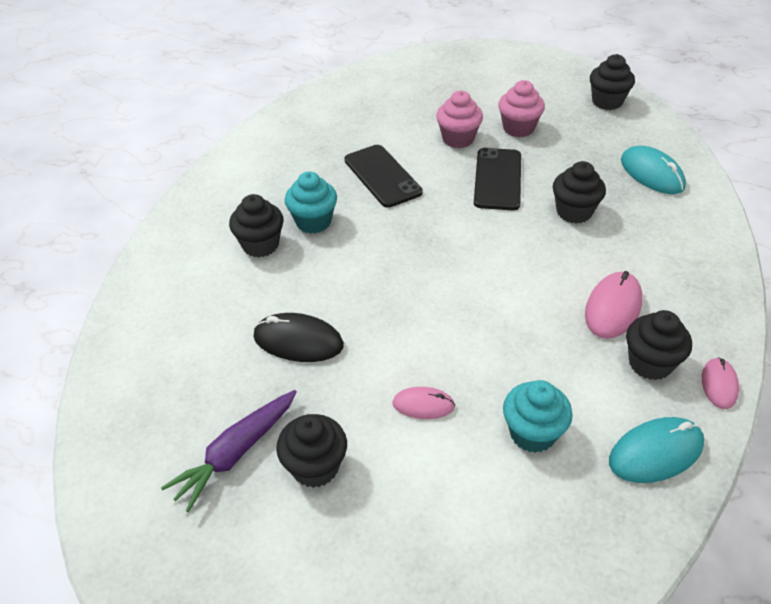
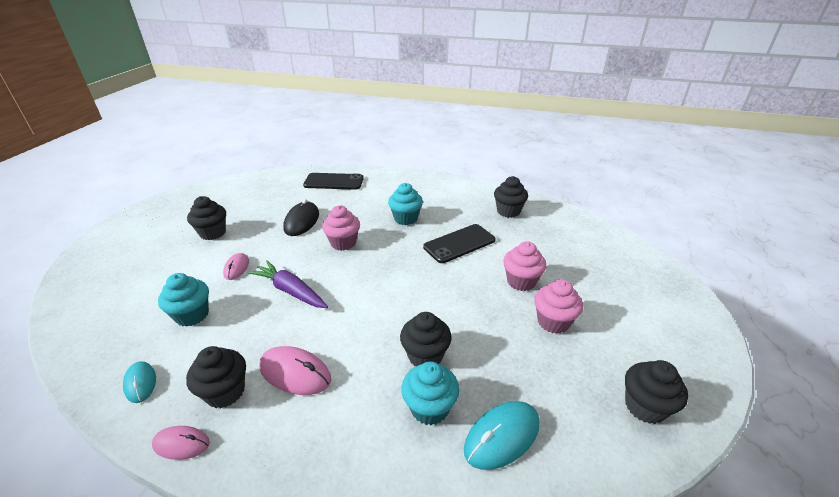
camera: 85 degrees right, 10 degrees down
purple carrot [161,390,297,512] -> purple carrot moved to [248,260,328,308]
black cupcake [229,194,284,257] -> black cupcake moved to [494,176,528,218]
black phone [474,148,521,211] -> black phone moved to [303,173,364,190]
turquoise mouse [609,417,704,483] -> turquoise mouse [123,361,156,403], size x0.62
none -> pink cupcake [322,205,360,251]
none -> turquoise cupcake [401,361,459,425]

